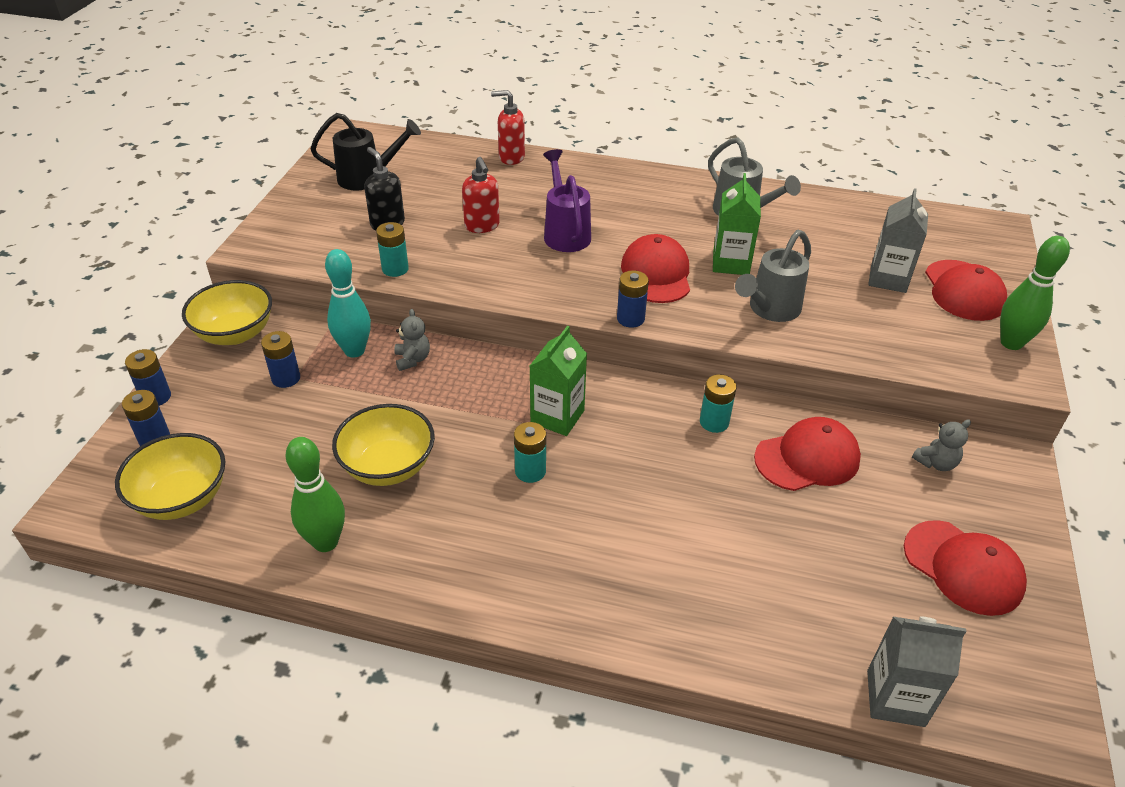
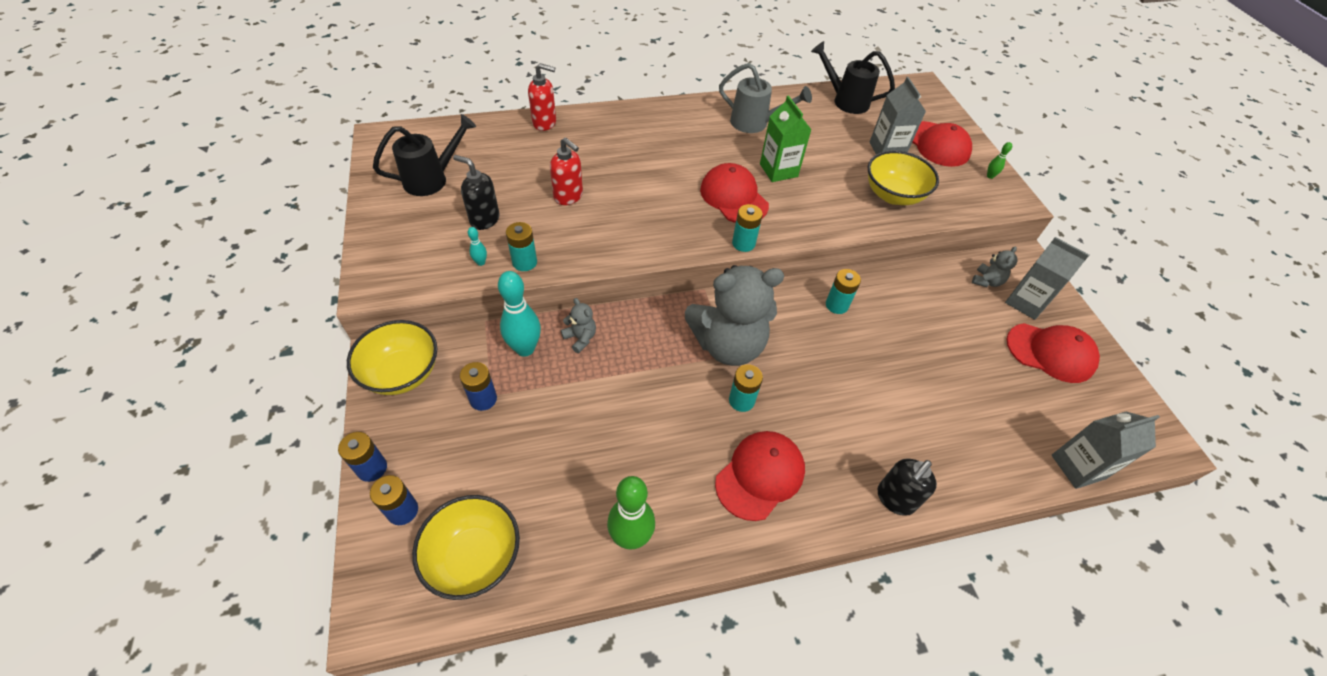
camera: 30 degrees left, 10 degrees up
yellow bowl [332,404,435,486] -> yellow bowl moved to [868,151,939,205]
red soap dispenser [491,90,525,165] -> red soap dispenser turned 150 degrees counterclockwise [528,63,556,131]
green carton [530,326,587,436] -> grey teddy bear [685,265,784,366]
purple watering can [543,149,591,252] -> none
blue battery [617,270,649,328] -> turquoise battery [732,204,763,252]
grey watering can [735,230,811,322] -> none
red cap [754,417,861,491] -> red cap moved to [715,431,805,521]
green bowling pin [1000,236,1070,350] -> green bowling pin [987,142,1012,179], size x0.44
none -> turquoise bowling pin [468,227,487,266]
none -> black watering can [811,41,895,114]
none -> black soap dispenser [878,458,937,516]
none -> grey carton [1005,237,1089,320]

